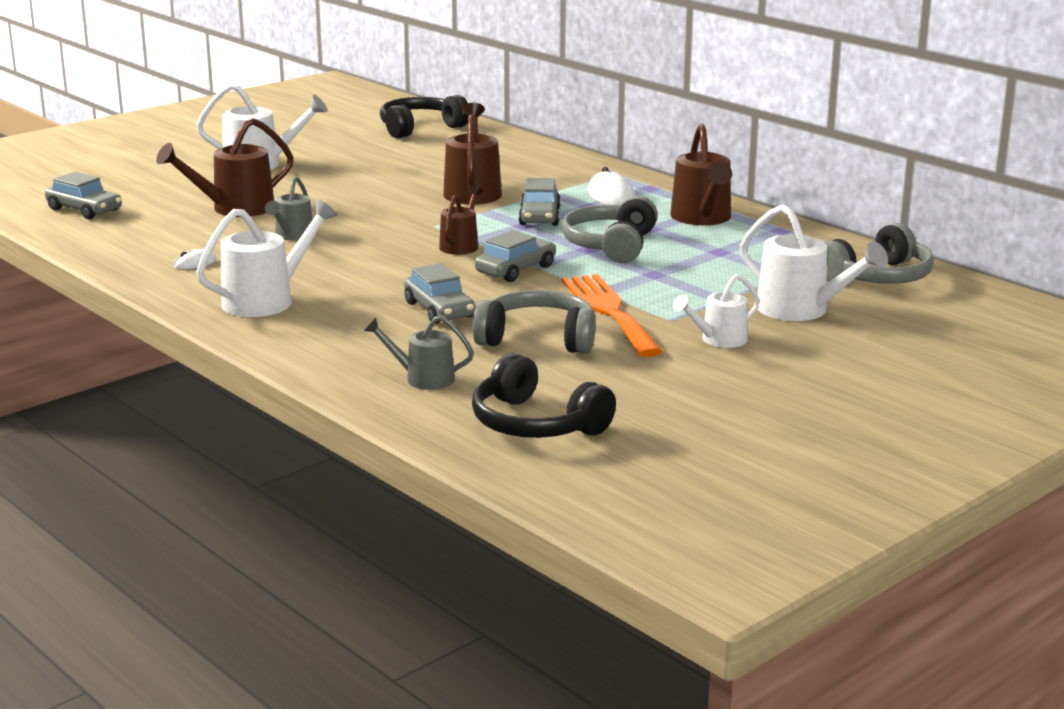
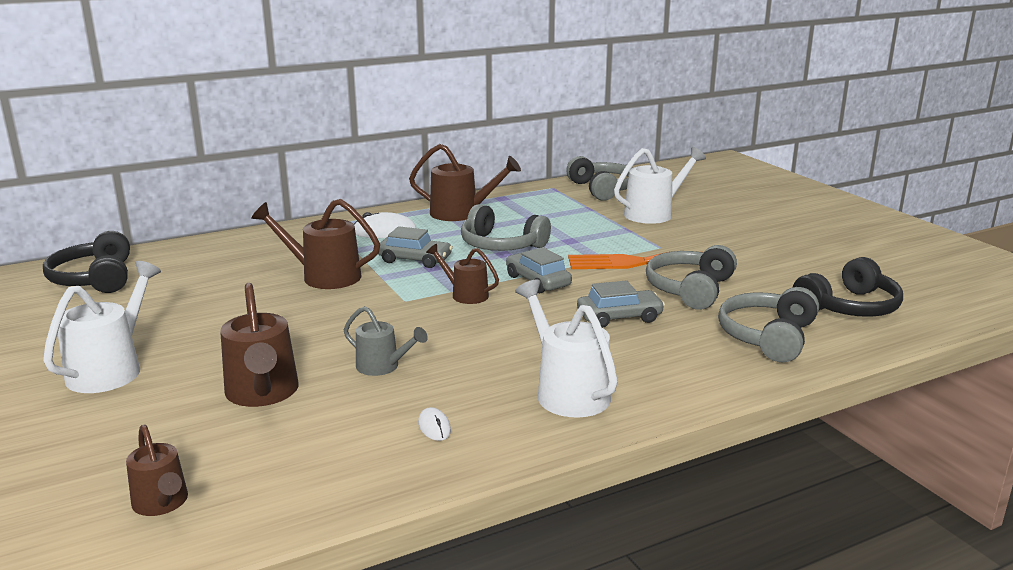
camera: 75 degrees left, 0 degrees up
grey car [45,172,122,219] -> brown watering can [126,424,188,516]
grey watering can [364,315,474,390] -> grey headphones [718,287,819,363]
white watering can [673,274,760,348] -> none

